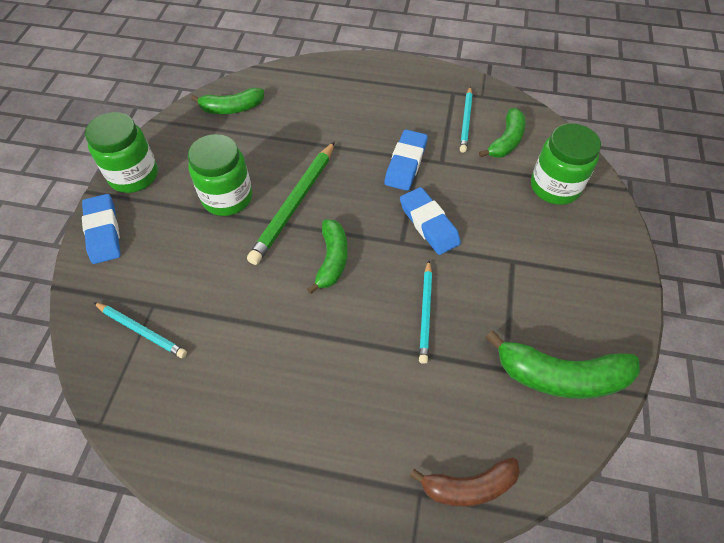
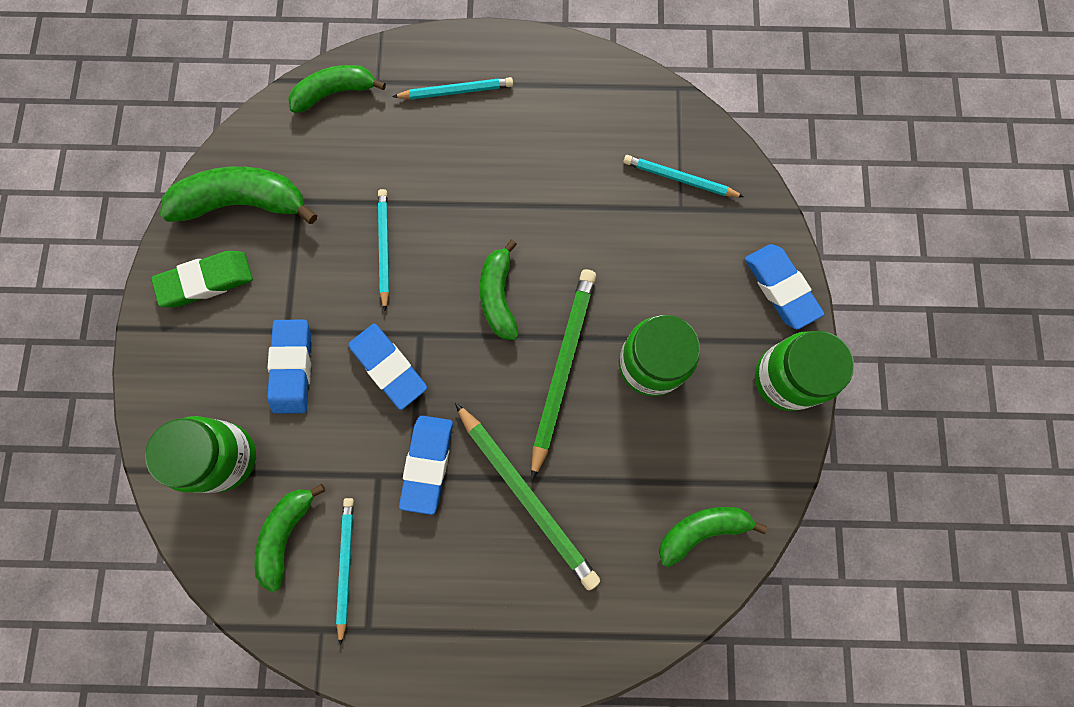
camera: 170 degrees right, 20 degrees up
brown banana [410,458,520,507] -> green banana [288,65,386,113]
none -> green eraser [151,251,253,307]
none -> blue eraser [267,320,311,414]
none -> turquoise pencil [392,77,513,99]
none -> green pencil [455,403,600,590]

